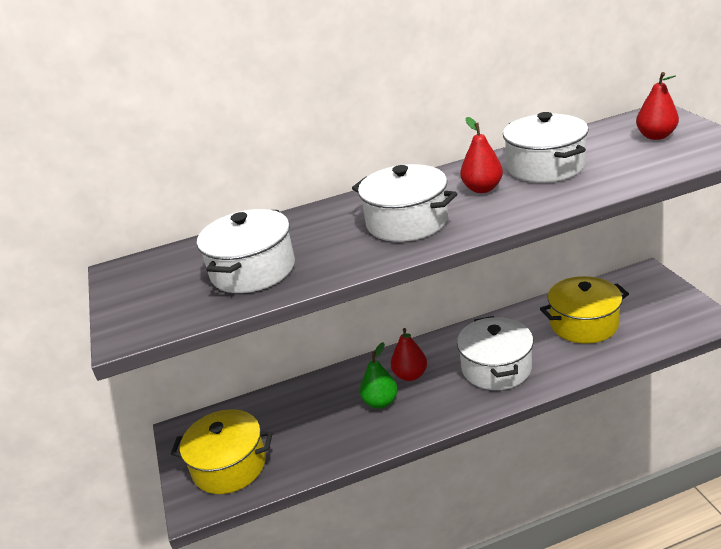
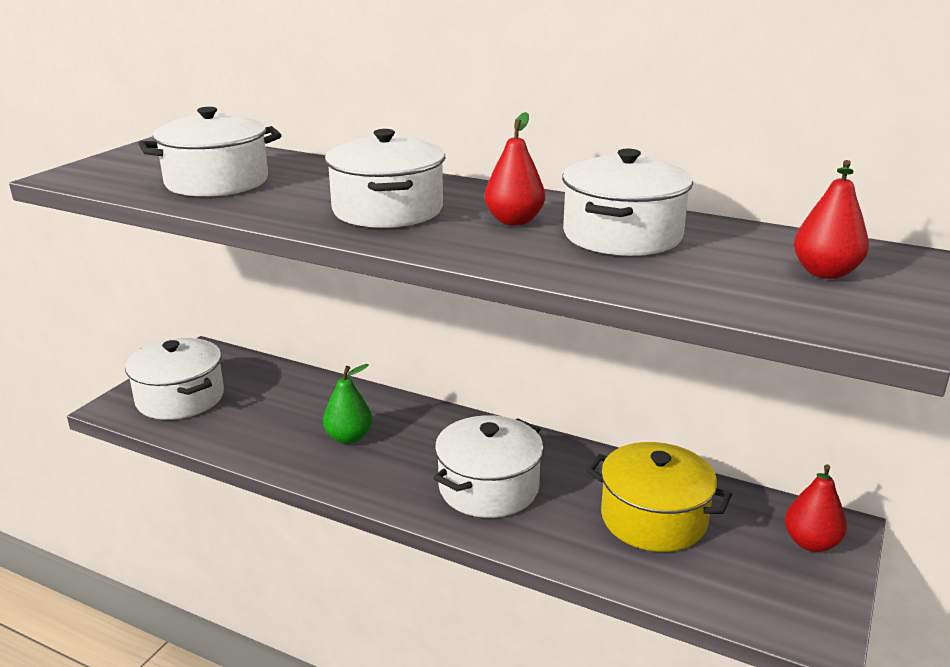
camera: 40 degrees right, 5 degrees down
yellow pot [171,409,273,494] -> white pot [125,338,224,420]
red pear [391,328,427,381] -> red pear moved to [785,464,847,552]

